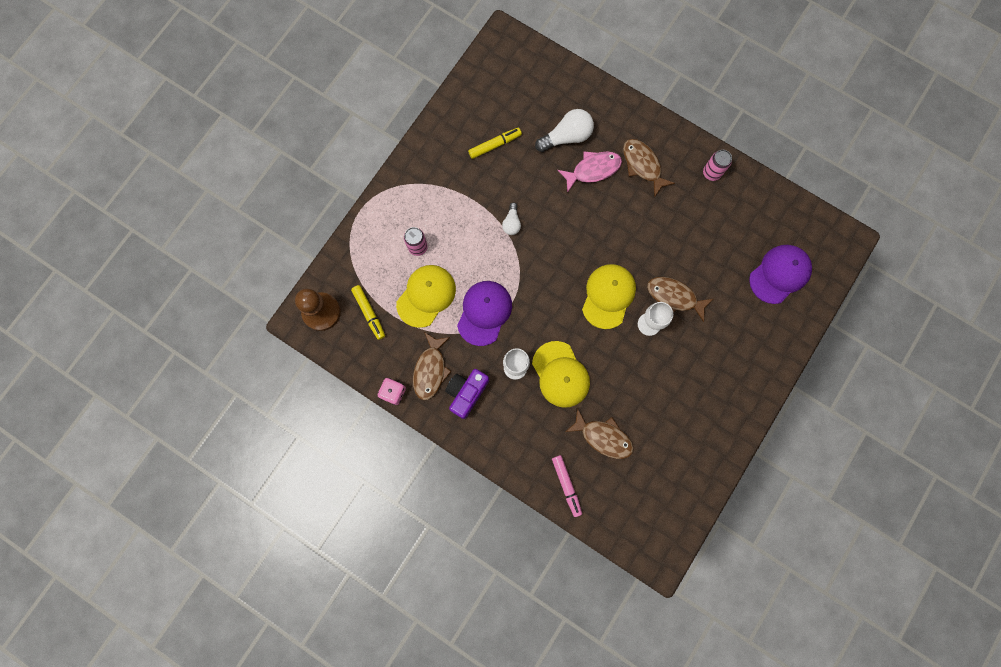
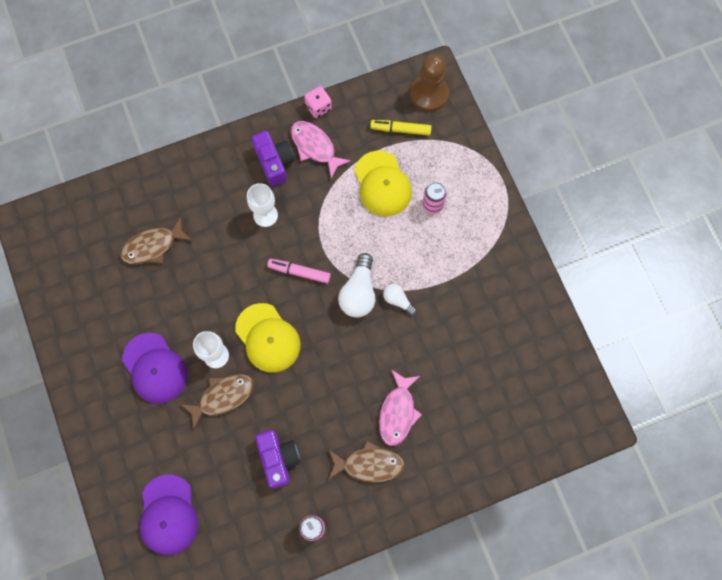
camera: 125 degrees right, 5 degrees down
brown fish [413,332,452,400] -> pink fish [291,121,351,178]
purple cap [457,281,512,346] -> purple cap moved to [122,333,188,404]
yellow marker [468,128,522,159] -> none
yellow cap [532,341,590,408] -> none
white light bulb [535,109,594,152] -> white light bulb moved to [338,253,375,318]
pink marker [552,455,582,517] -> pink marker moved to [267,259,331,283]
none -> purple camera [255,430,300,488]

